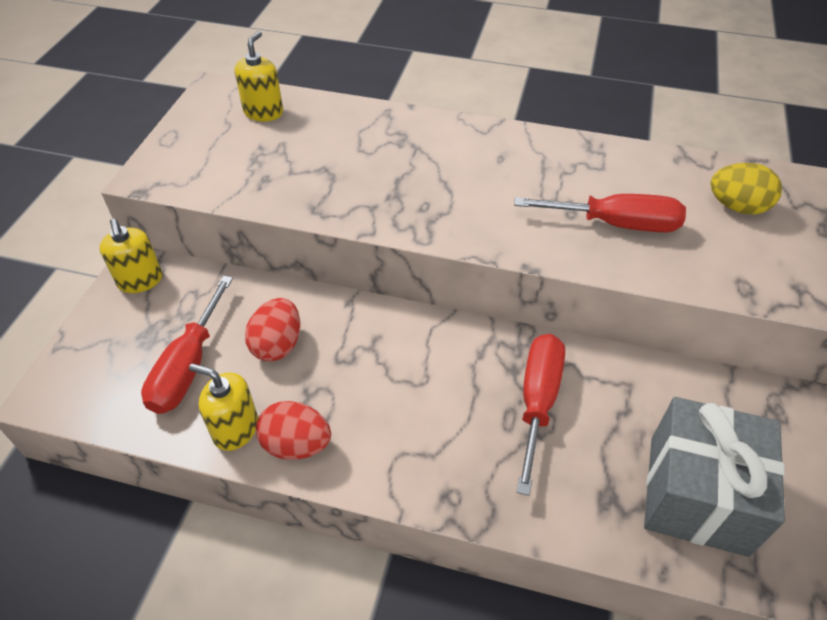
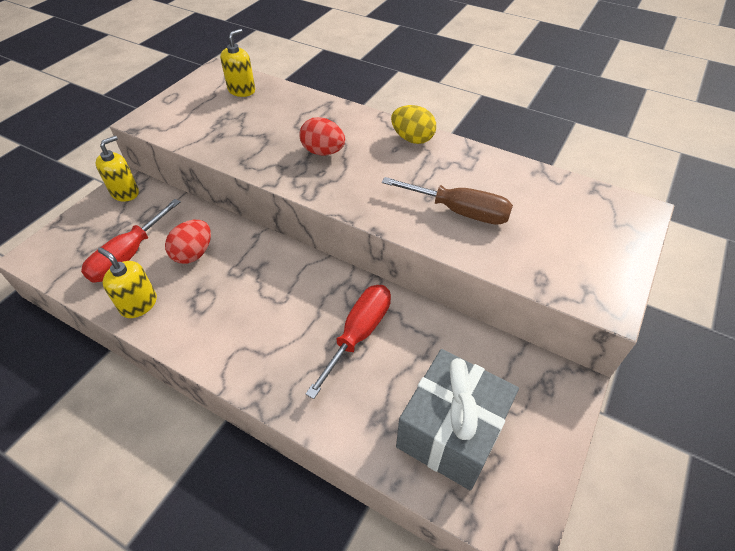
camera: 15 degrees right, 0 degrees up
yellow soap dispenser [100,219,162,293] -> yellow soap dispenser turned 135 degrees counterclockwise [95,136,139,202]
red egg [256,401,331,460] -> red egg moved to [299,117,345,155]
red screwdriver [514,194,686,232] -> brown screwdriver [382,177,513,225]
yellow egg [711,163,782,214] -> yellow egg moved to [391,105,436,144]

